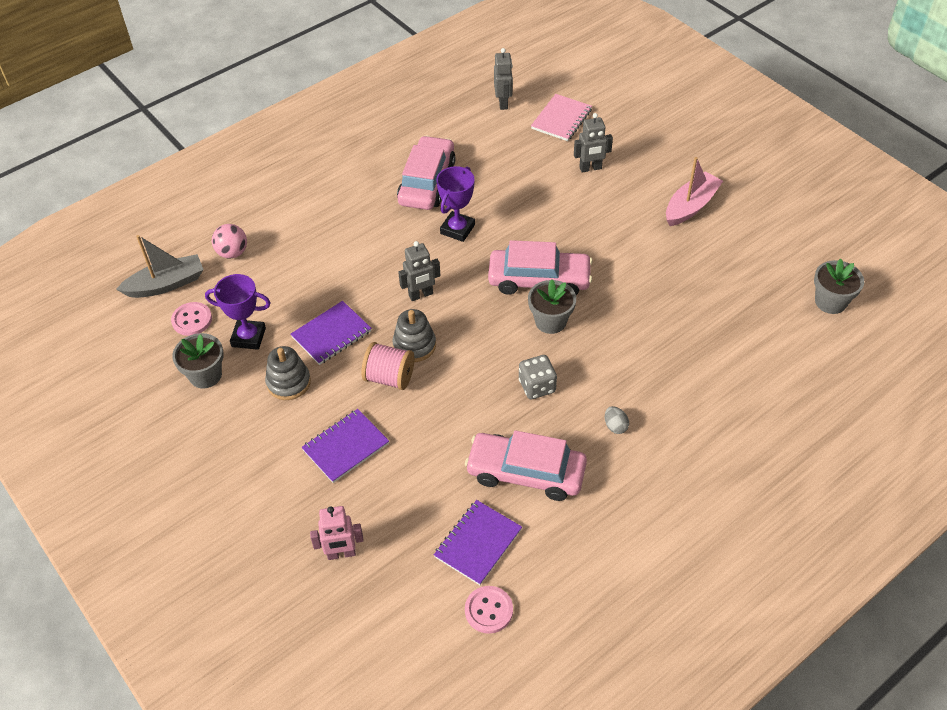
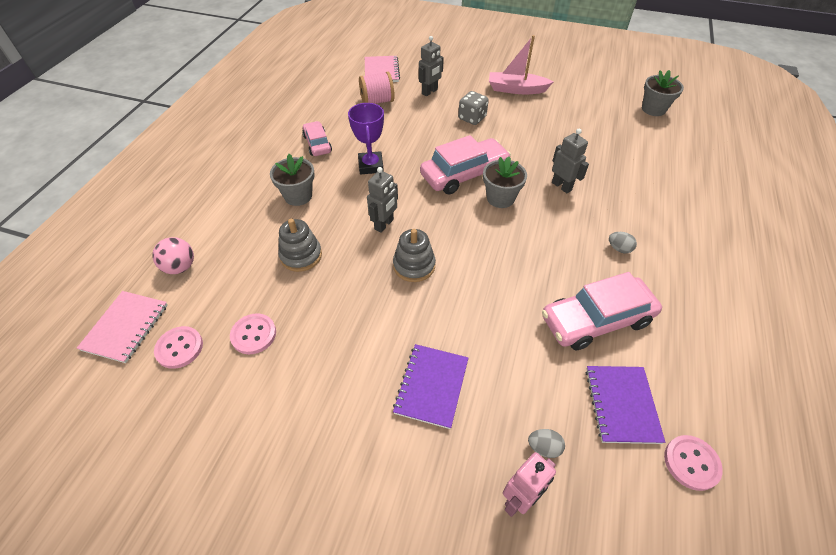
camera: 35 degrees left, 0 degrees up
grey boat [116,235,204,298] -> pink notebook [77,291,168,363]
grey flower pot [172,333,224,389] -> grey flower pot moved to [270,154,315,206]
purple trophy [205,274,270,350] -> pink button [230,314,276,354]
grey stacking toy [265,346,311,400] -> grey stacking toy moved to [278,219,322,272]
purple notebook [291,301,372,365] -> none
pink spool [362,342,414,390] -> pink spool moved to [359,72,395,104]
pink car [397,135,456,210] -> pink car [302,121,332,156], size x0.57
grey robot [494,48,513,110] -> grey robot moved to [552,129,589,193]
grey dice [519,355,557,399] -> grey dice moved to [458,91,489,125]
pink boat [666,157,723,226] -> pink boat turned 90 degrees counterclockwise [489,35,553,94]
none -> grey egg [528,429,565,458]

